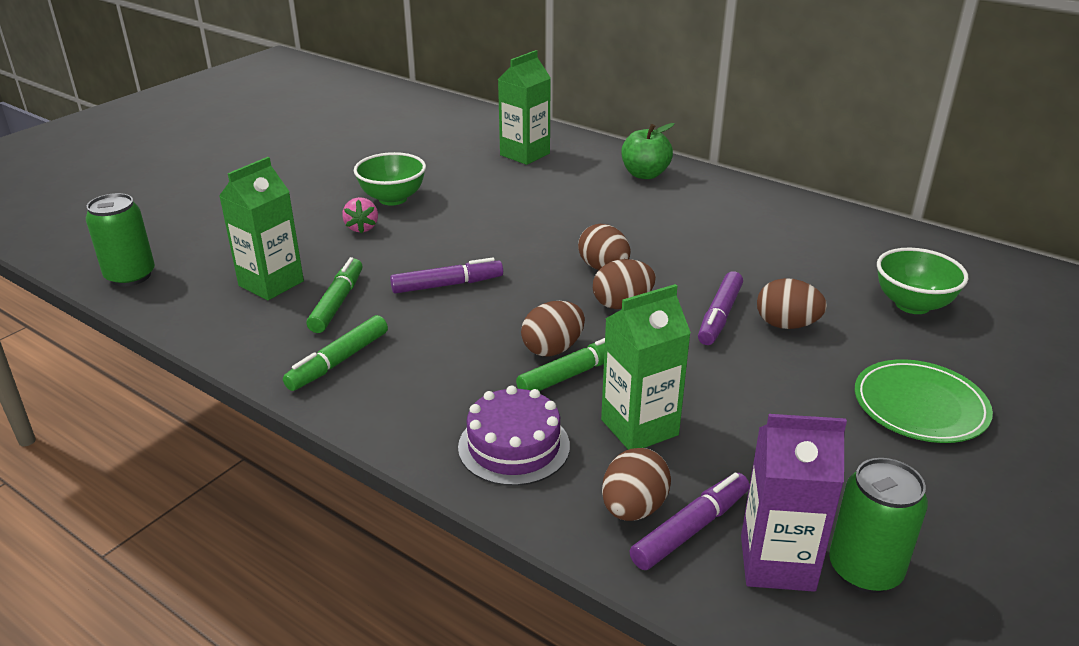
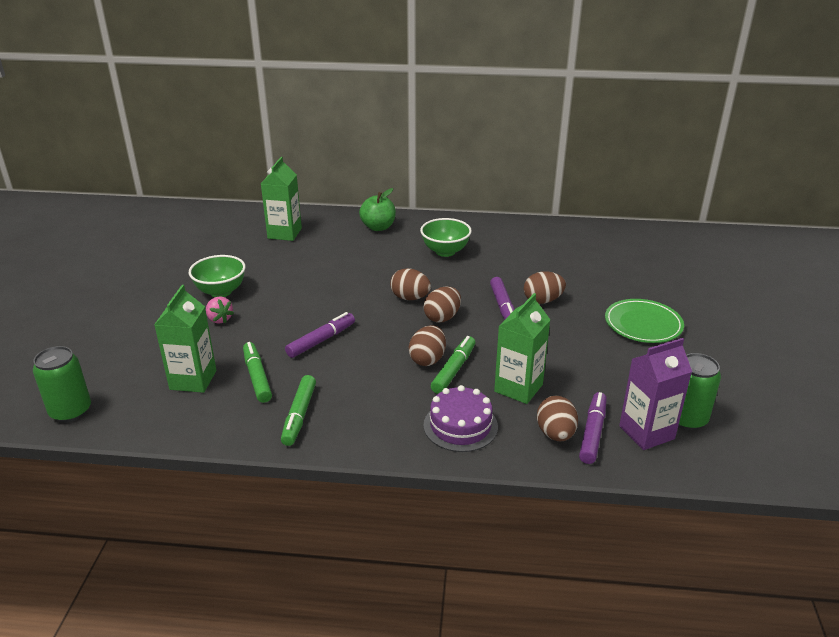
camera: 30 degrees left, 0 degrees up
green bowl [877,248,968,314] -> green bowl moved to [420,218,472,257]

